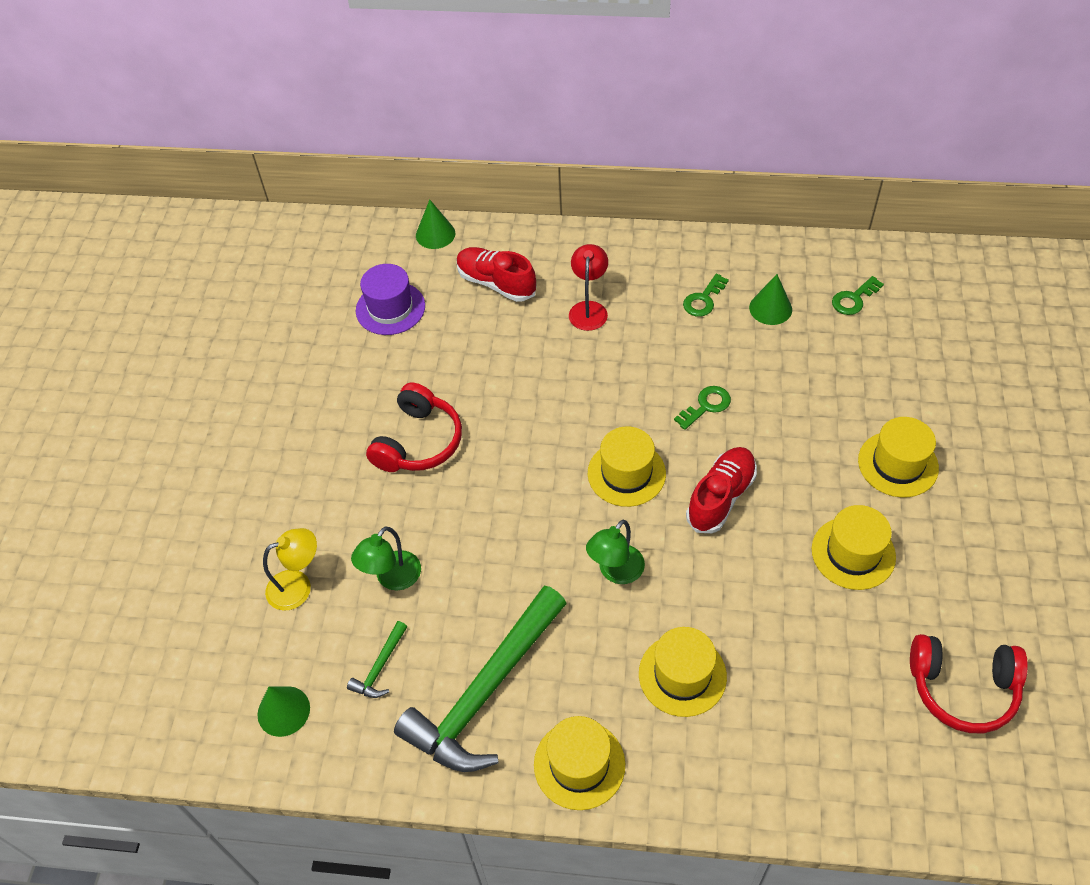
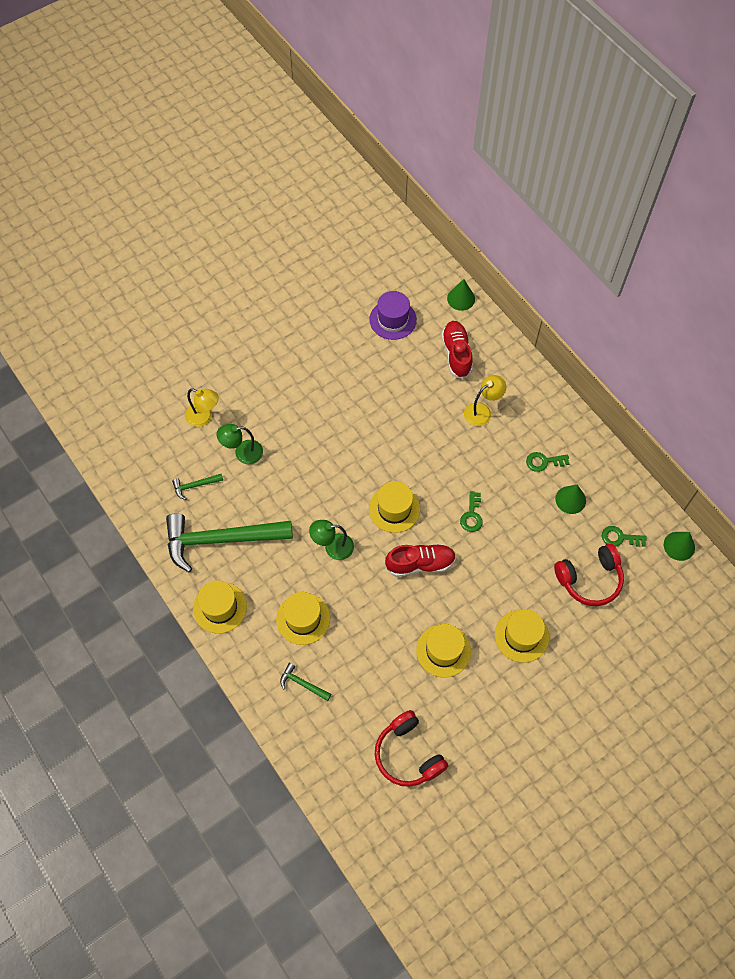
camera: 45 degrees right, 10 degrees up
green cone [258,686,310,737] -> green cone moved to [664,532,695,561]
red headphones [366,383,462,472] -> red headphones moved to [554,544,624,606]
red lamp [569,244,608,331] -> yellow lamp [464,375,506,426]
green key [674,386,731,430] -> green key turned 90 degrees clockwise [460,491,483,532]
none -> green hammer [280,663,331,701]

